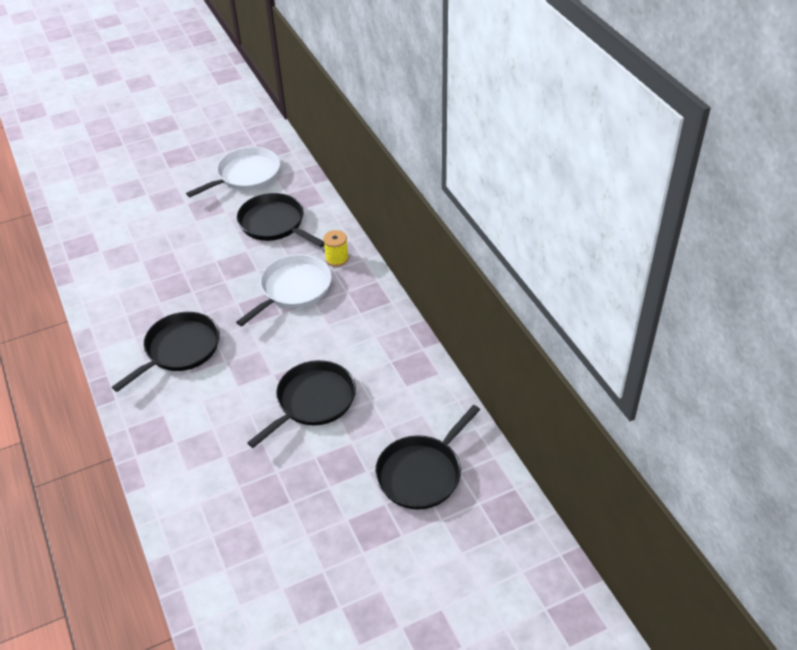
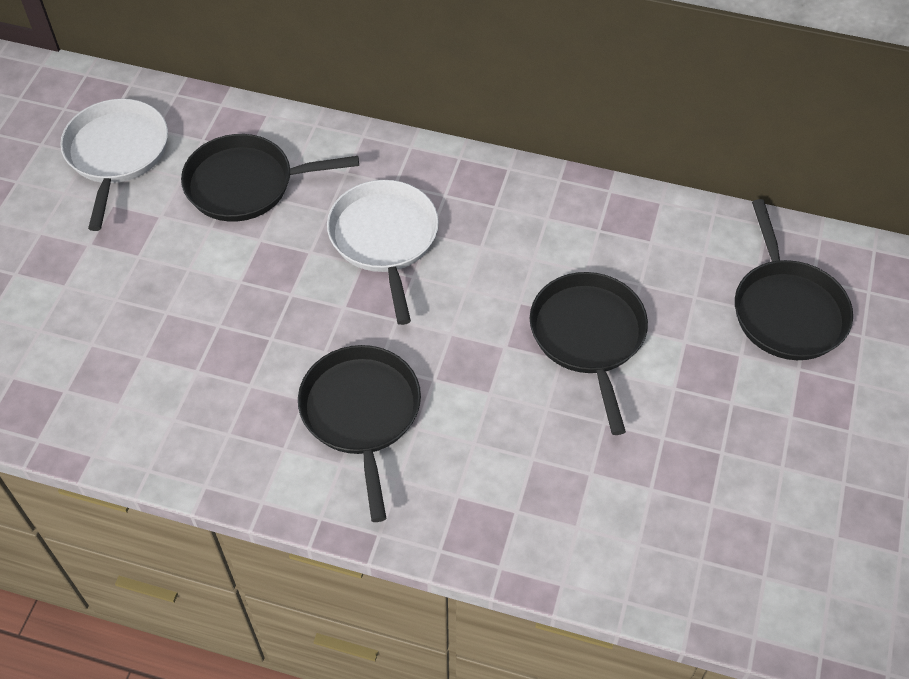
camera: 50 degrees left, 10 degrees up
yellow spool [323,230,349,267] -> none

